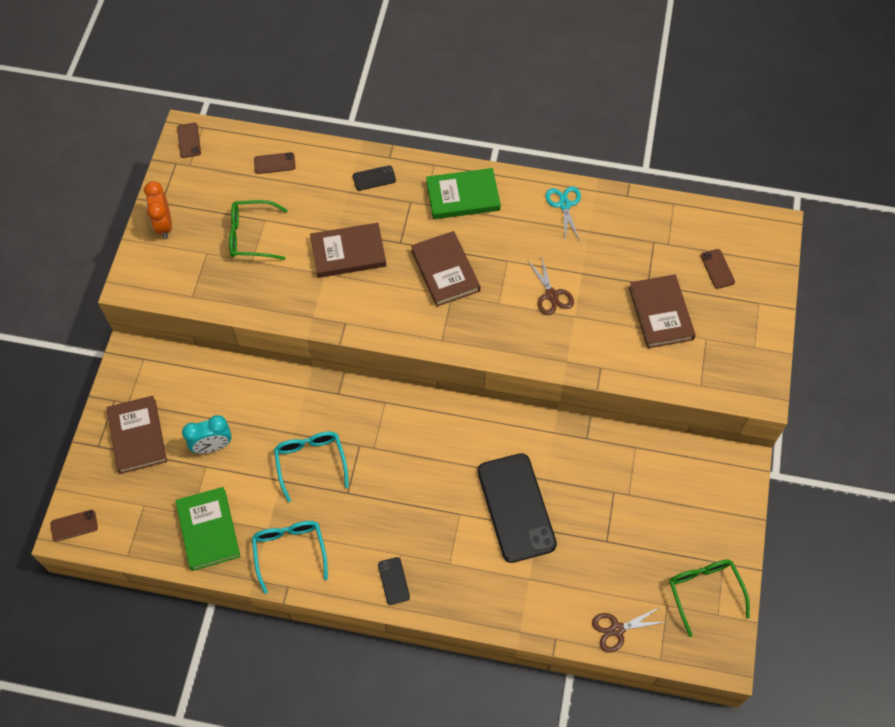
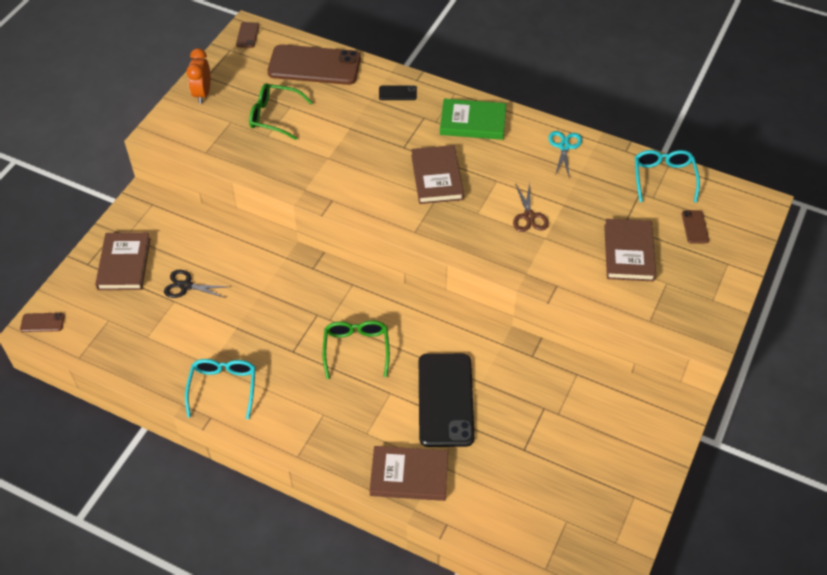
camera: 15 degrees right, 10 degrees down
green book [176,487,241,571] -> none
turquoise clock [182,415,232,454] -> black scissors [164,270,230,298]
brown phone [254,152,296,174] -> brown phone [267,44,361,85], size x2.41
turquoise glasses [274,431,349,502] -> turquoise glasses moved to [635,150,700,203]
brown book [310,223,386,278] -> brown book moved to [369,446,448,501]
black phone [378,557,410,605] -> none
brown scissors [592,607,666,652] -> none
green glasses [669,560,750,637] -> green glasses moved to [323,320,390,379]

